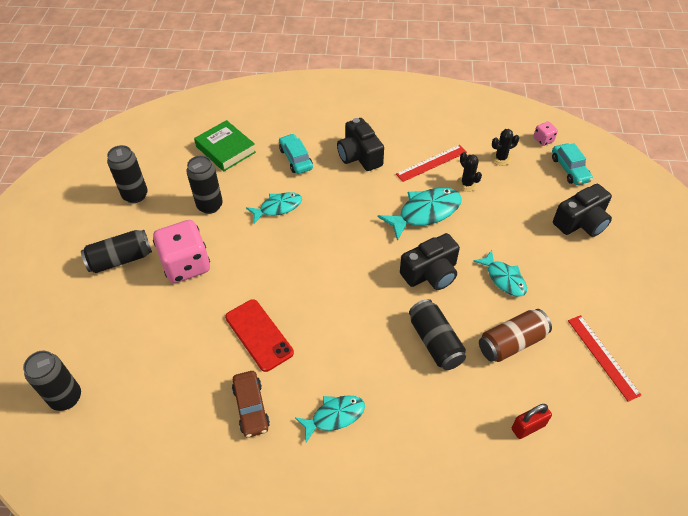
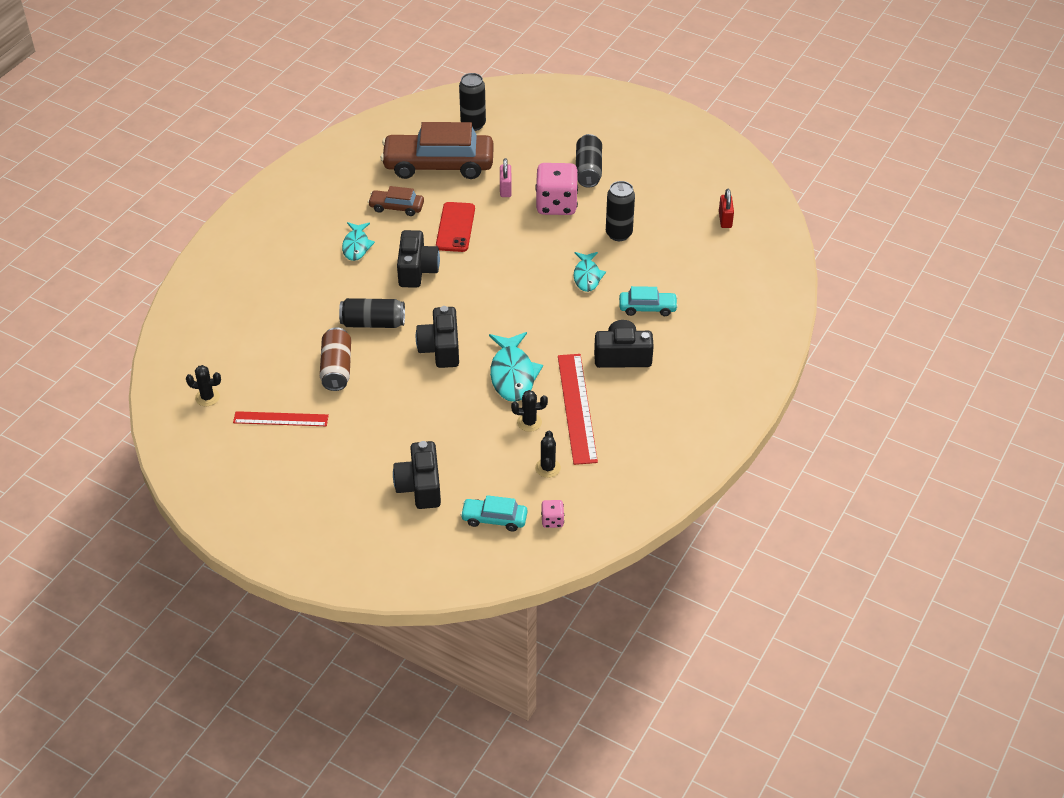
camera: 115 degrees right, 5 degrees down
black can [107,145,148,203] -> none
green book [194,120,256,171] -> none
red phone [225,299,294,372] -> red phone turned 75 degrees counterclockwise [436,202,475,252]
red ruler [396,145,467,182] -> red ruler [558,354,598,465], size x1.56
turquoise fish [473,250,527,297] -> none
red padlock [512,404,552,439] -> red padlock moved to [719,189,734,228]
none -> black cactus [186,365,221,406]
none -> brown car [381,122,494,179]
none -> black camera [397,230,440,288]
none -> pink padlock [500,158,512,197]

